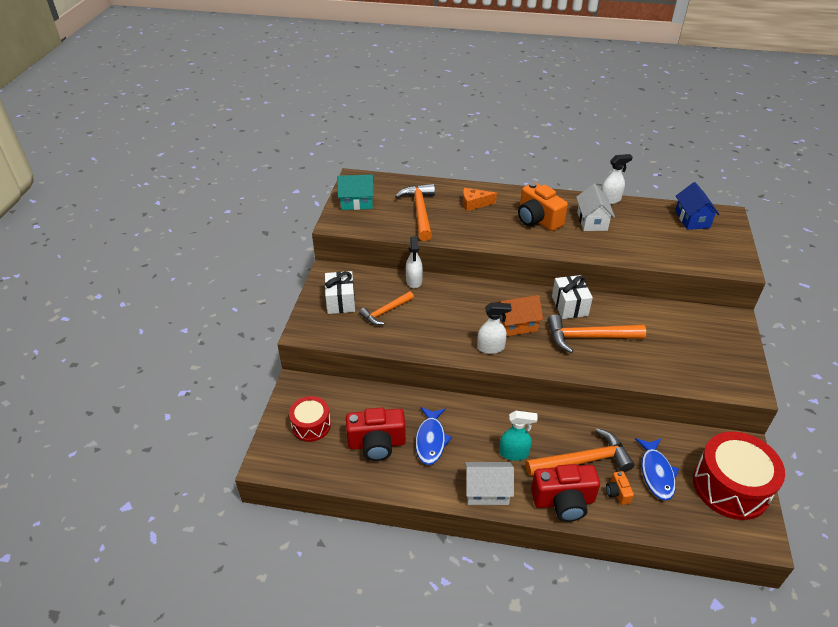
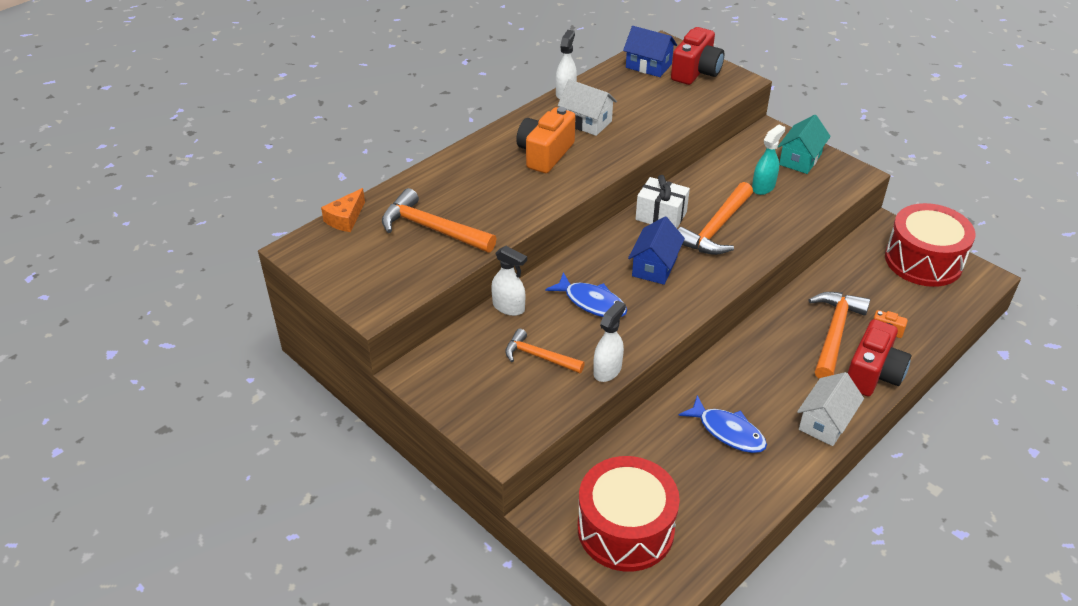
camera: 55 degrees left, 0 degrees up
red drum [289,396,331,442] -> red drum [578,456,680,572], size x1.74
white gift [325,271,355,314] -> none
turquoise house [337,175,374,210] -> turquoise house moved to [778,115,831,174]
red camera [346,408,406,461] -> red camera moved to [671,27,724,85]
orange hammer [359,291,414,325] -> orange hammer turned 120 degrees clockwise [505,329,585,373]
orange cheese [463,188,497,211] -> orange cheese moved to [321,188,365,232]
white spray bottle [477,302,511,354] -> white spray bottle moved to [593,301,626,382]
orange house [495,295,543,336] -> blue house [628,217,685,285]
turquoise spray bottle [499,411,538,461] -> turquoise spray bottle moved to [752,125,785,195]
orange camera [518,182,568,231] -> orange camera turned 120 degrees clockwise [516,107,575,173]
blue fish [635,438,679,501] -> blue fish moved to [545,272,627,317]

